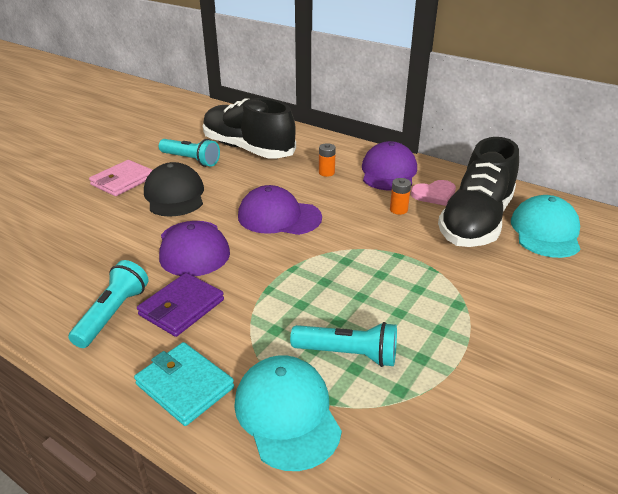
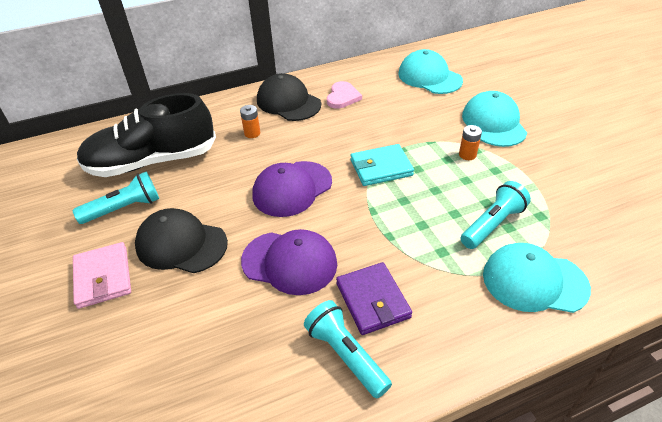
camera: 55 degrees left, 10 degrees up
turquoise wallet [134,342,234,426] -> turquoise wallet moved to [351,144,414,186]
purple cap [362,141,417,191] -> black cap [257,73,321,121]
orange battery [390,178,411,215] -> orange battery moved to [459,125,482,160]
black shoe [438,137,519,247] -> none
none -> turquoise cap [462,91,527,147]

